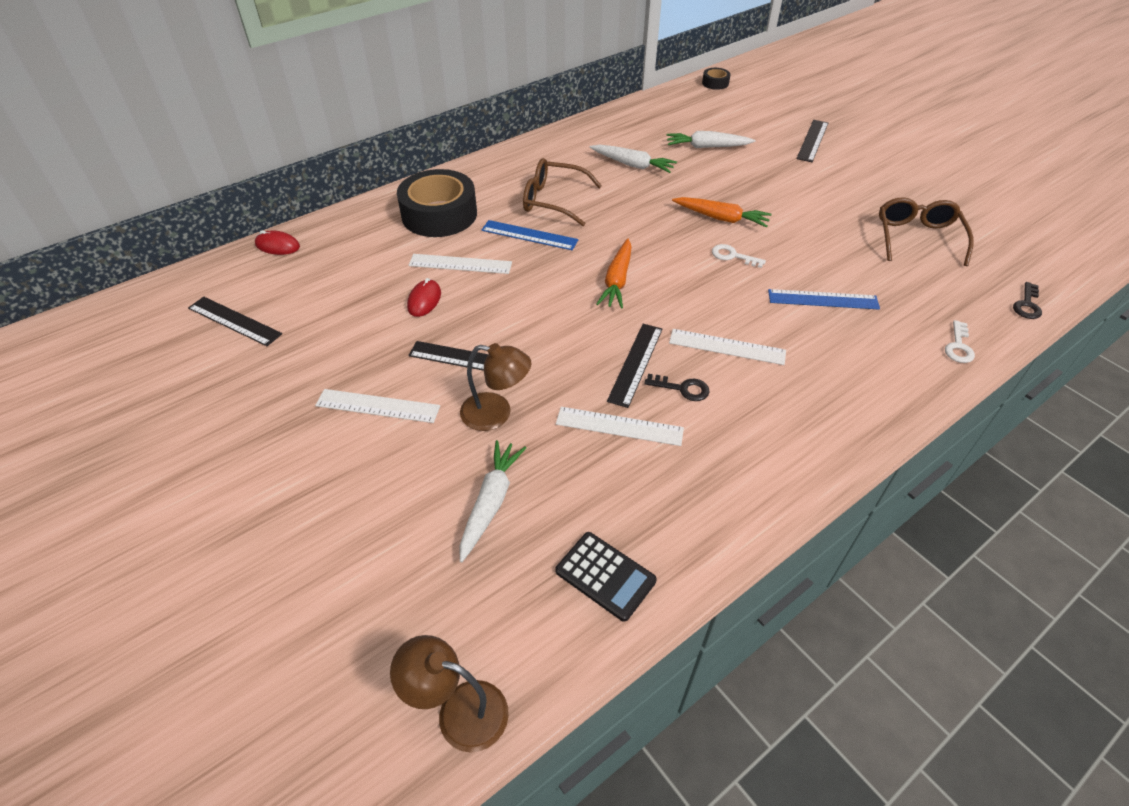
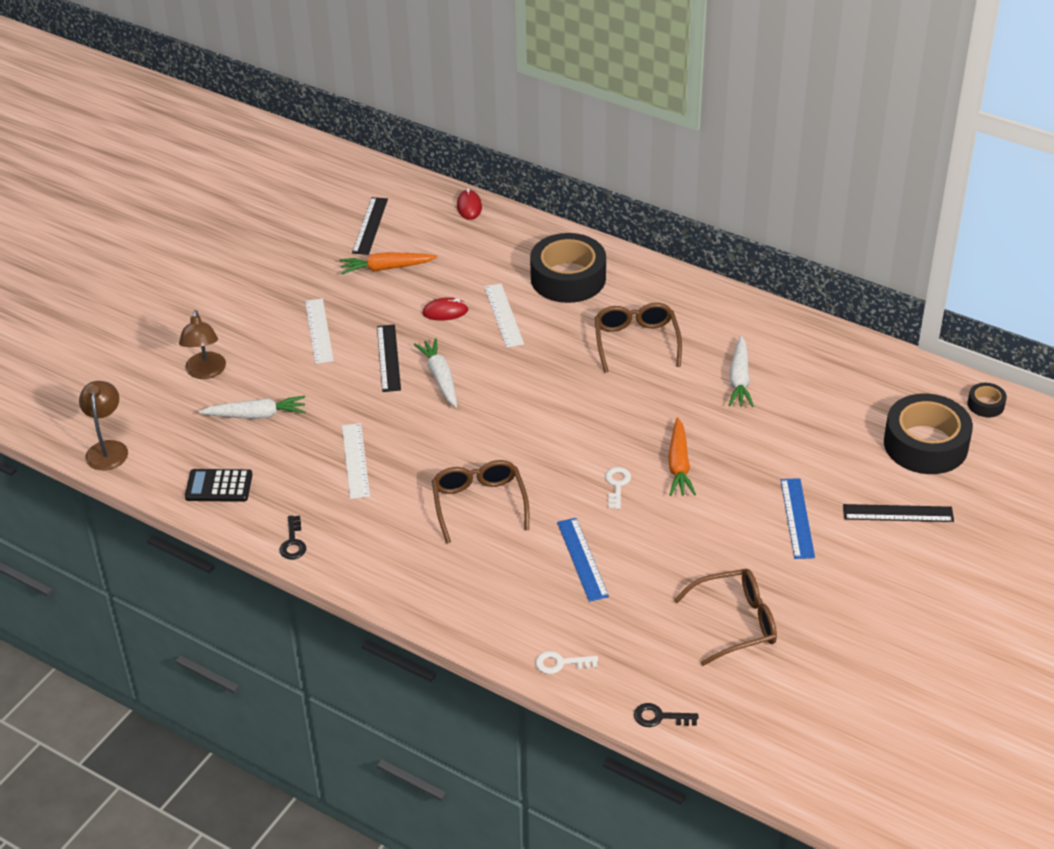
camera: 70 degrees right, 5 degrees down
brown lamp [460,343,531,431] -> brown lamp moved to [179,310,226,379]
blue ruler [481,220,578,250] -> blue ruler moved to [781,478,815,559]
black calculator [556,532,657,622] -> black calculator turned 75 degrees clockwise [185,469,253,502]
orange carrot [596,238,632,309] -> orange carrot moved to [340,252,438,274]
black ruler [607,324,663,408] -> none
black key [644,374,709,401] -> black key moved to [280,516,306,559]
white carrot [666,131,755,148] -> white carrot moved to [414,338,457,408]
white ruler [669,329,786,365] -> brown glasses [432,460,529,544]
none -> black tape [884,394,973,474]

